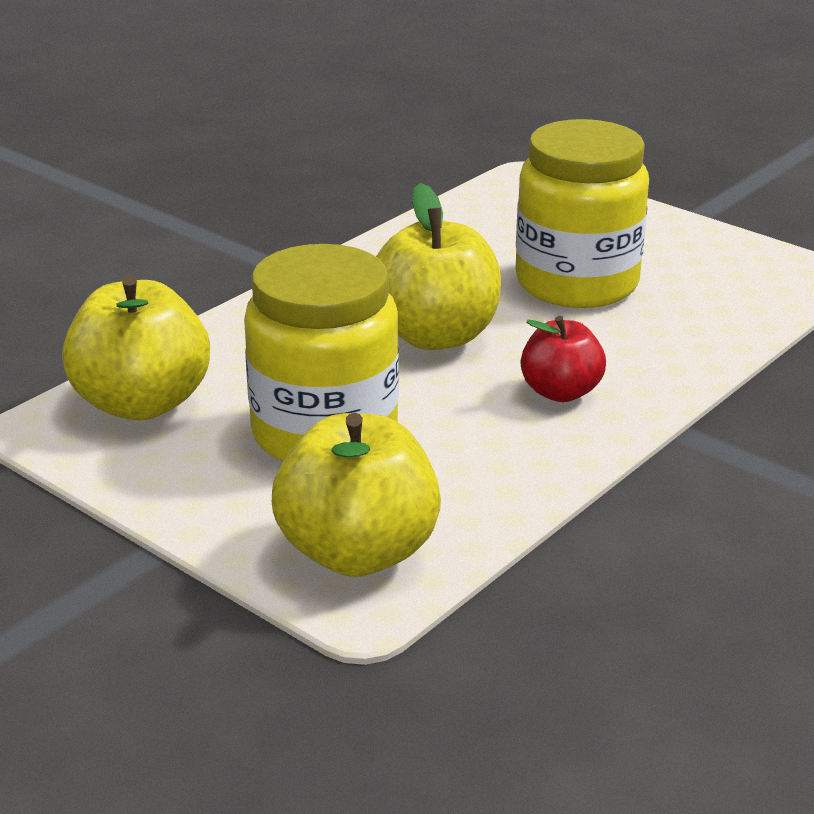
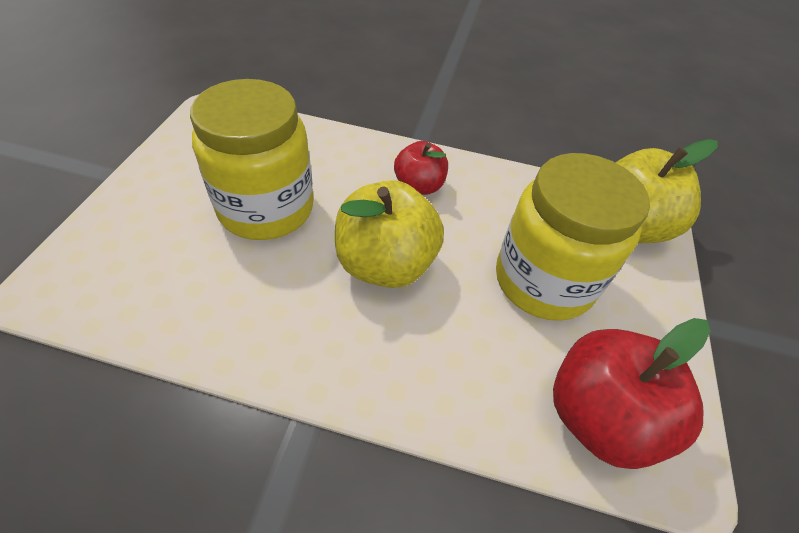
camera: 120 degrees left, 20 degrees up
yellow apple [62,275,210,420] -> red apple [553,318,711,469]

